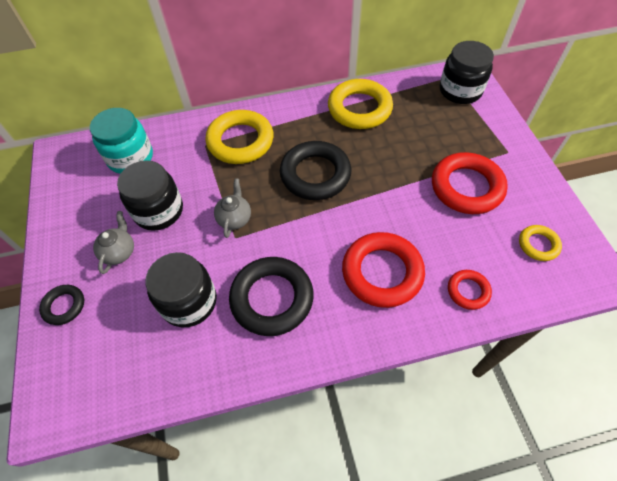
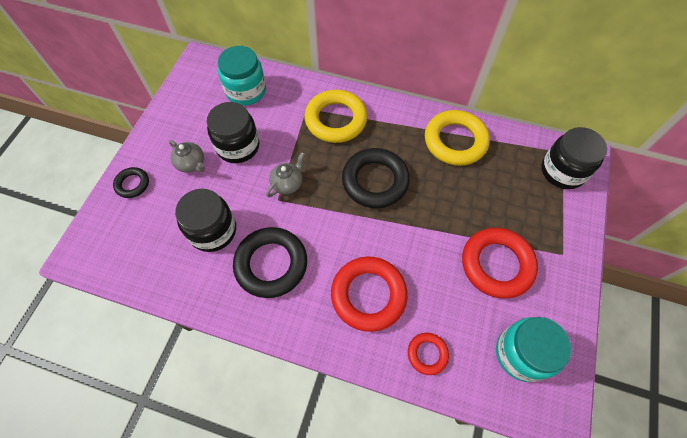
camera: 30 degrees right, 5 degrees up
grey teapot [93,211,134,274] -> grey teapot turned 90 degrees clockwise [169,140,205,173]
yellow ring [519,225,562,261] -> turquoise jar [496,317,572,382]

